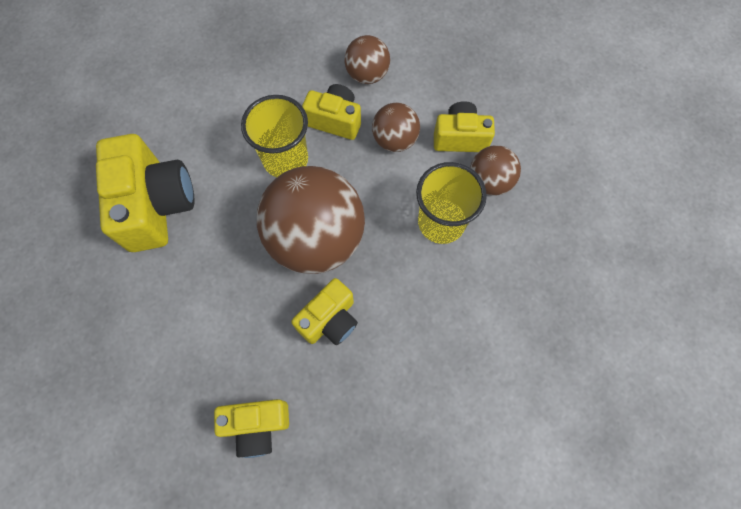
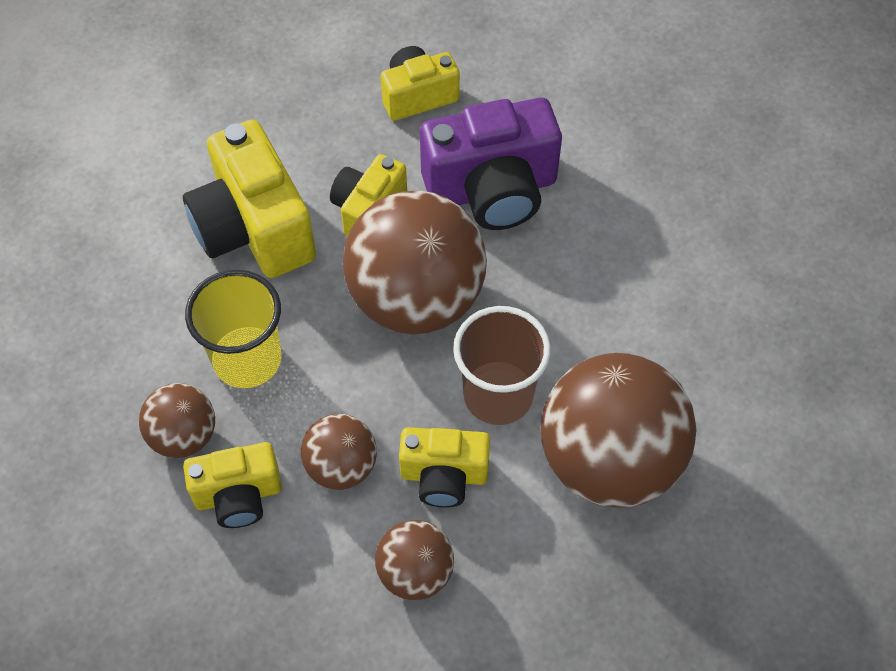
camera: 165 degrees right, 10 degrees down
yellow camera [96,134,195,252] -> yellow camera moved to [183,120,316,278]
yellow cup [241,95,308,177] -> brown cup [453,306,551,425]
none -> purple camera [420,98,562,230]
none -> brown ball [541,353,697,508]

